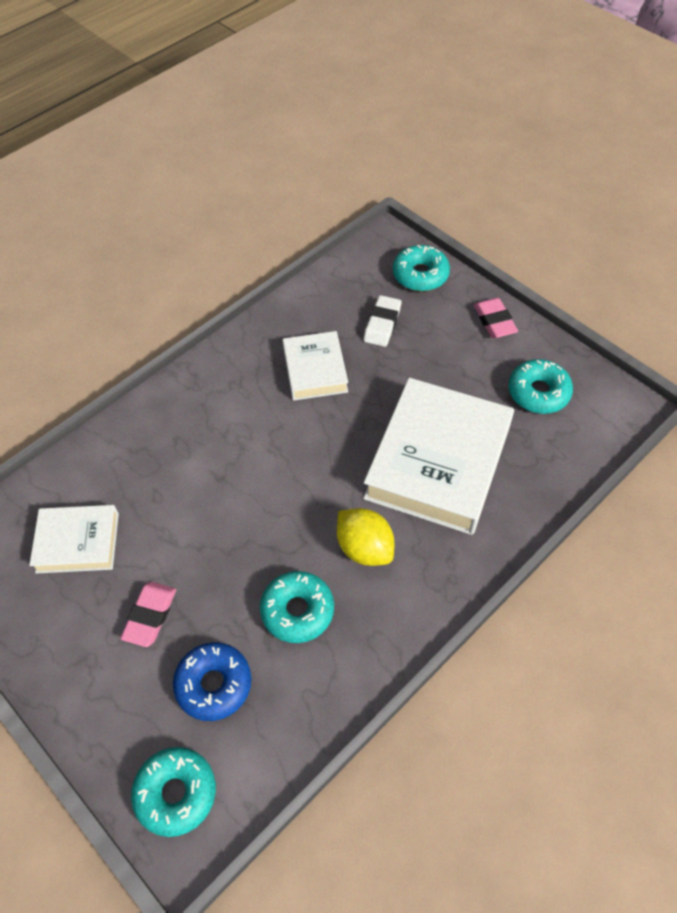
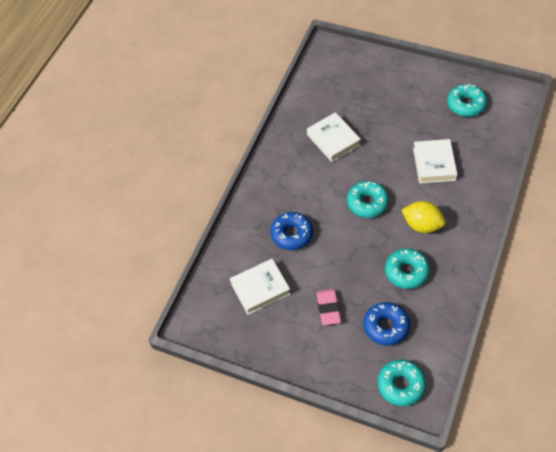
camera: 20 degrees left, 0 degrees up
white book [363,378,514,535] -> white book [413,139,458,183], size x0.54
white eraser [364,295,401,347] -> none
turquoise donut [393,245,450,291] -> turquoise donut moved to [347,181,389,218]
pink eraser [474,298,518,338] -> none
none -> blue donut [271,212,313,250]

